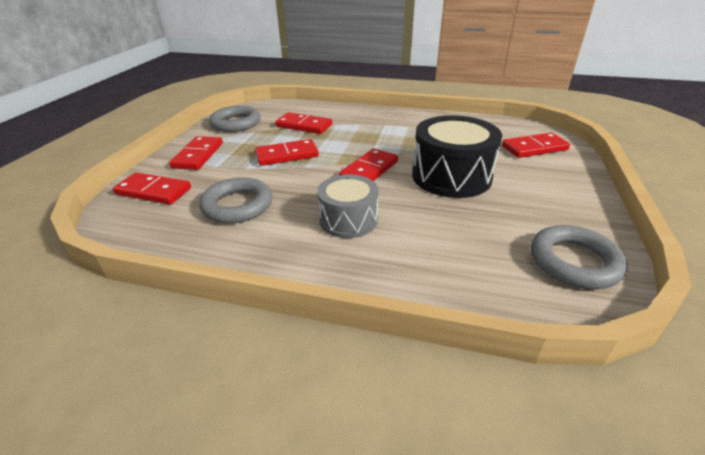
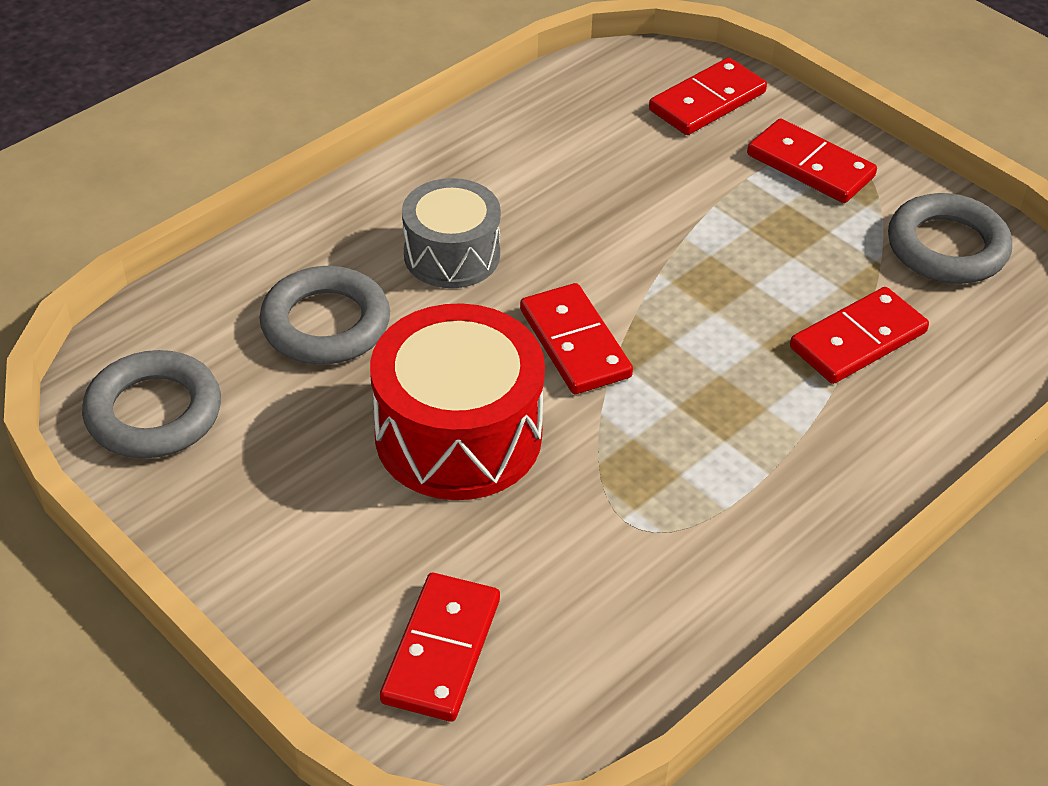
camera: 120 degrees right, 10 degrees up
grey ring [199,177,272,224] -> grey ring moved to [259,266,390,365]
red domino [255,139,319,166] -> none
black drum [412,115,502,198] -> red drum [370,303,545,500]

